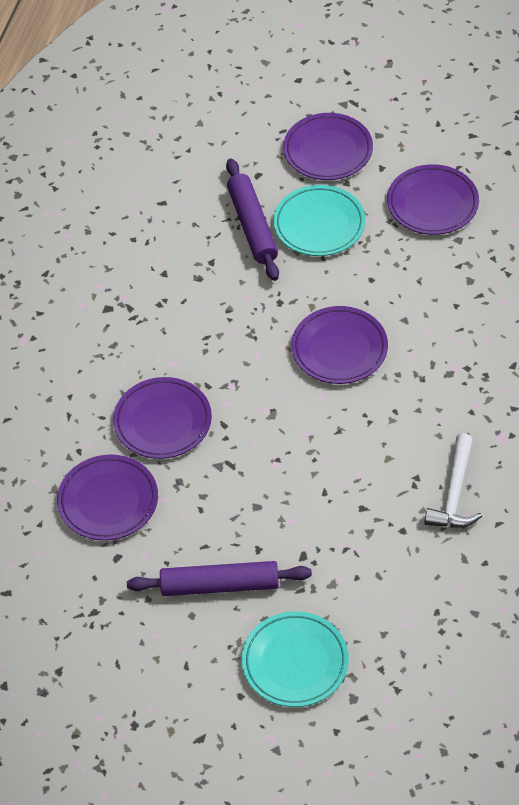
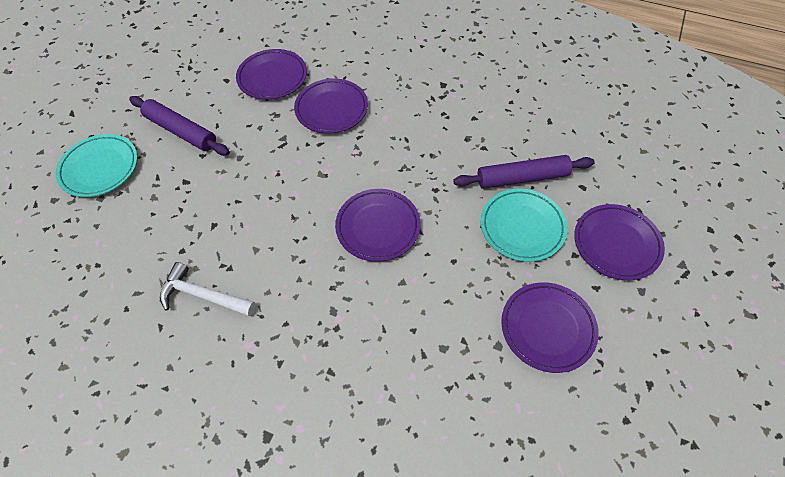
camera: 95 degrees right, 5 degrees up
purple rolling pin [127,561,312,596] -> purple rolling pin turned 60 degrees counterclockwise [129,96,230,156]

